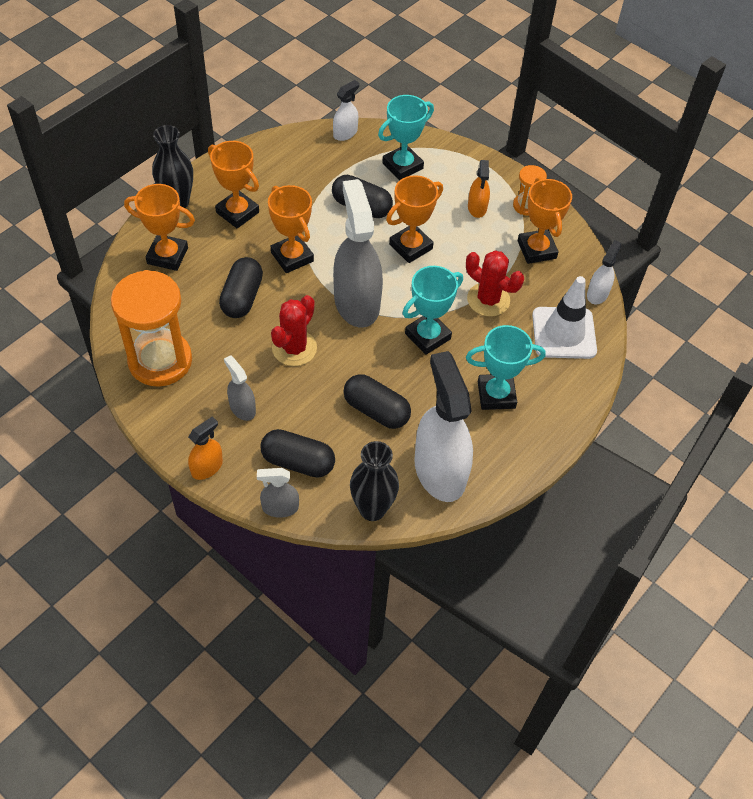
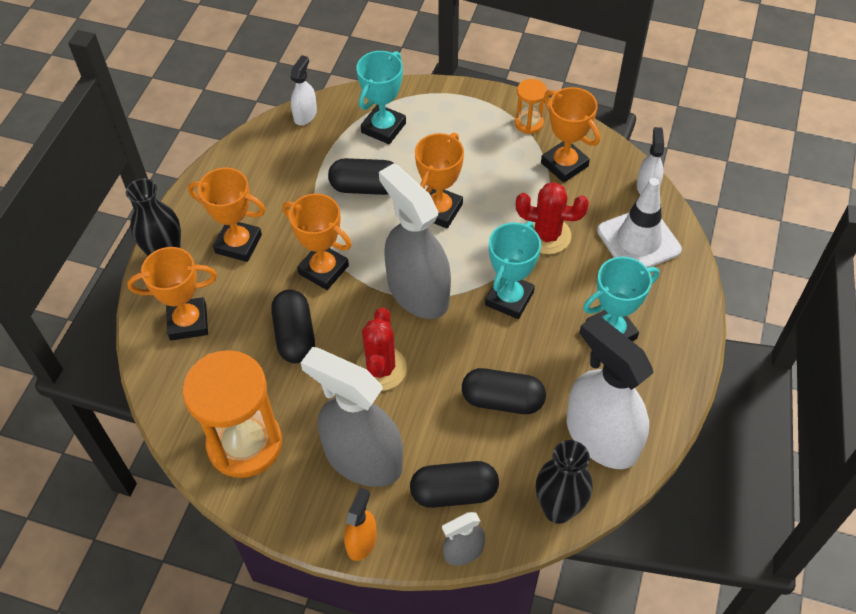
camera: 20 degrees left, 0 degrees up
grey spray bottle [224,355,256,421] -> grey spray bottle [301,347,403,487], size x2.13
orange spray bottle [468,160,490,218] -> none

